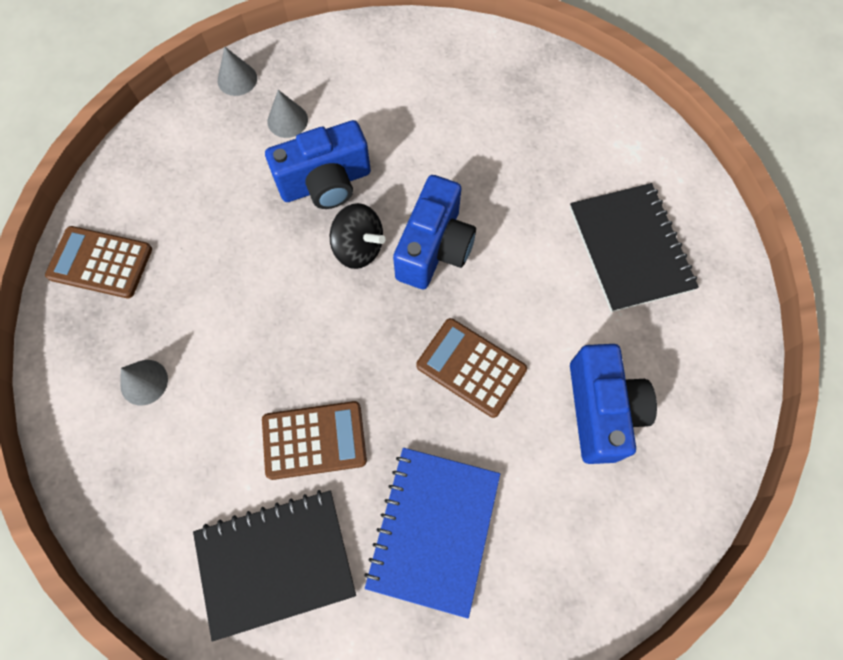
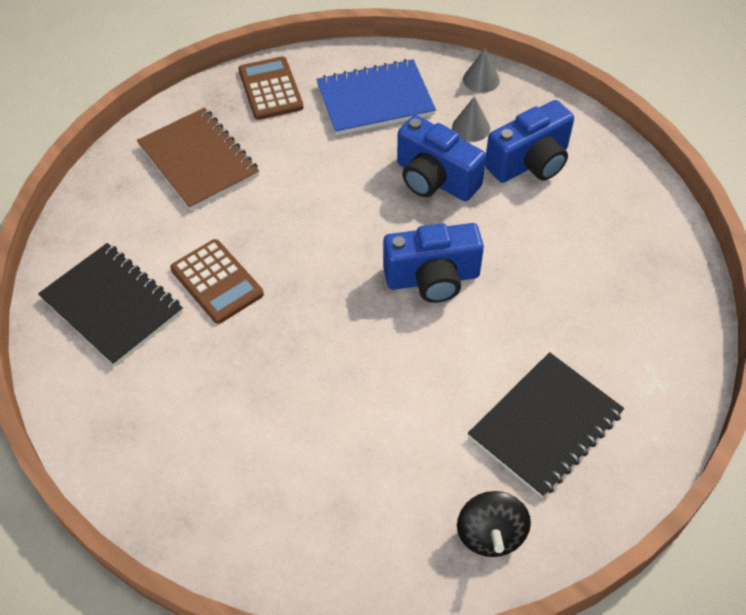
camera: 60 degrees right, 15 degrees down
grey cone [120,360,168,406] -> brown notebook [137,107,259,211]
black spinning top [330,203,385,269] -> black spinning top moved to [457,491,531,557]
blue notebook [364,448,500,618] -> blue notebook moved to [316,59,436,135]
brown calculator [416,318,527,418] -> none
blue camera [570,344,657,464] -> blue camera moved to [485,100,574,183]

